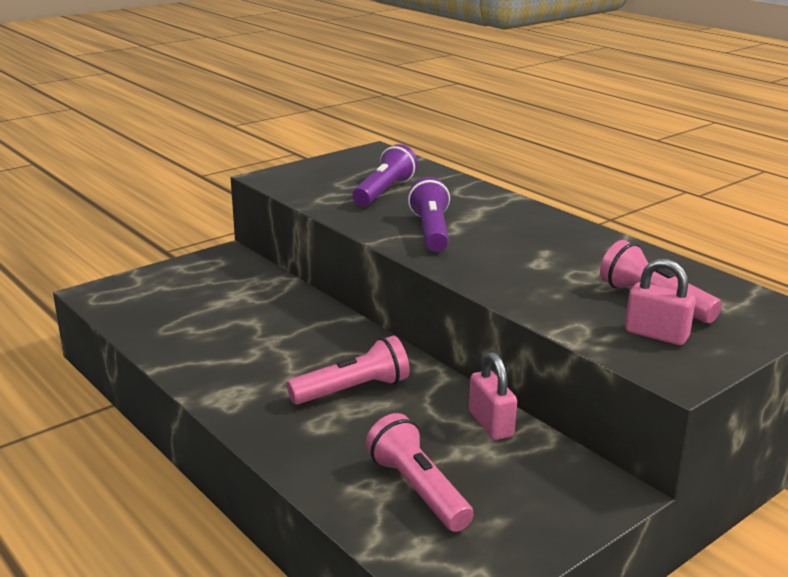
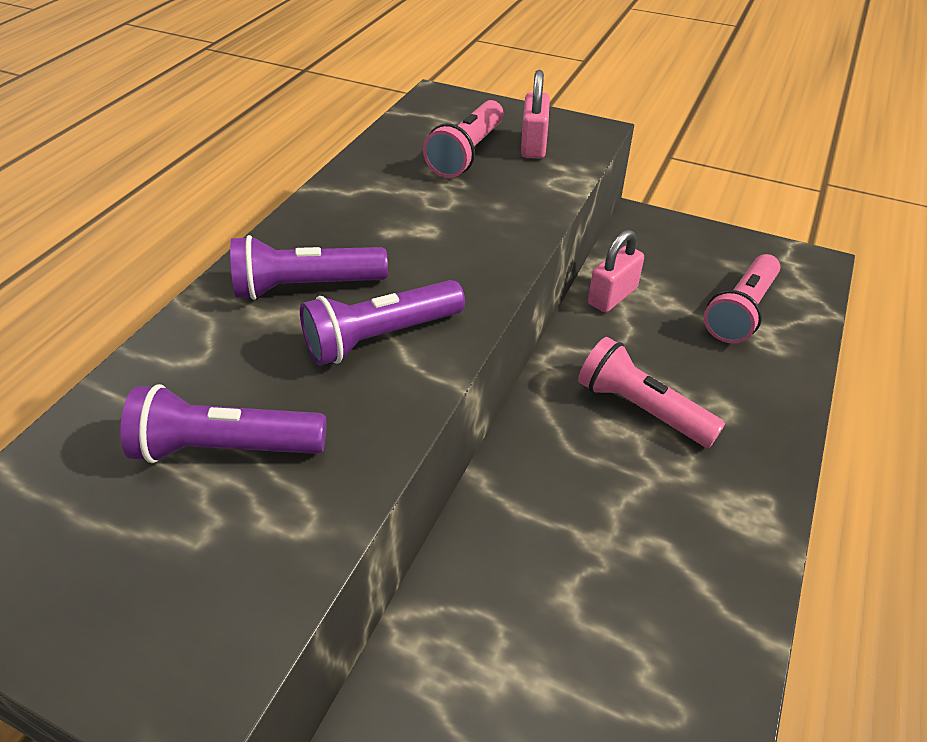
camera: 115 degrees left, 20 degrees up
none -> purple flashlight [230,235,388,300]

